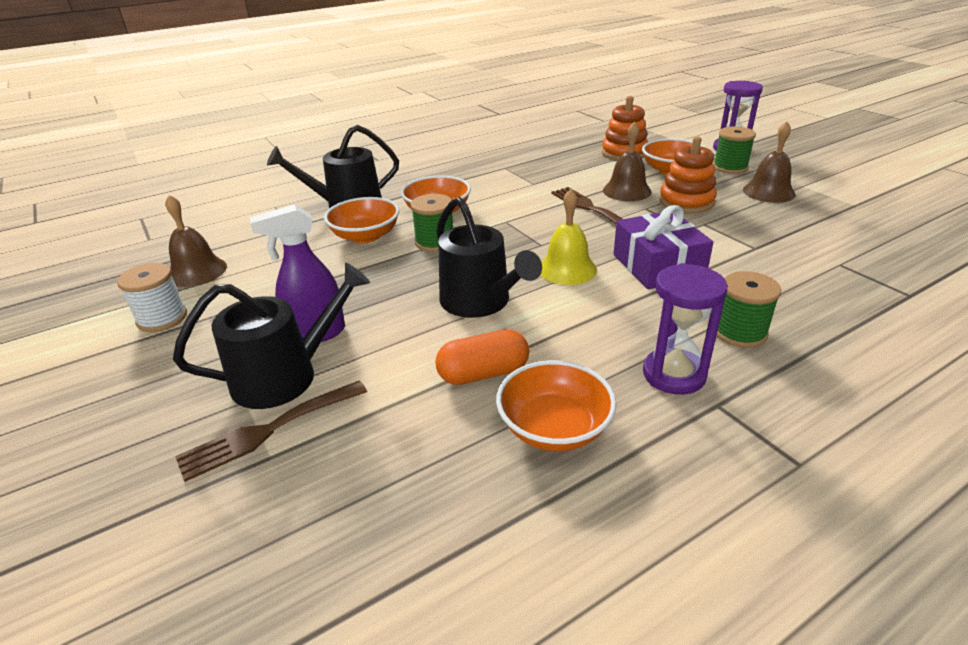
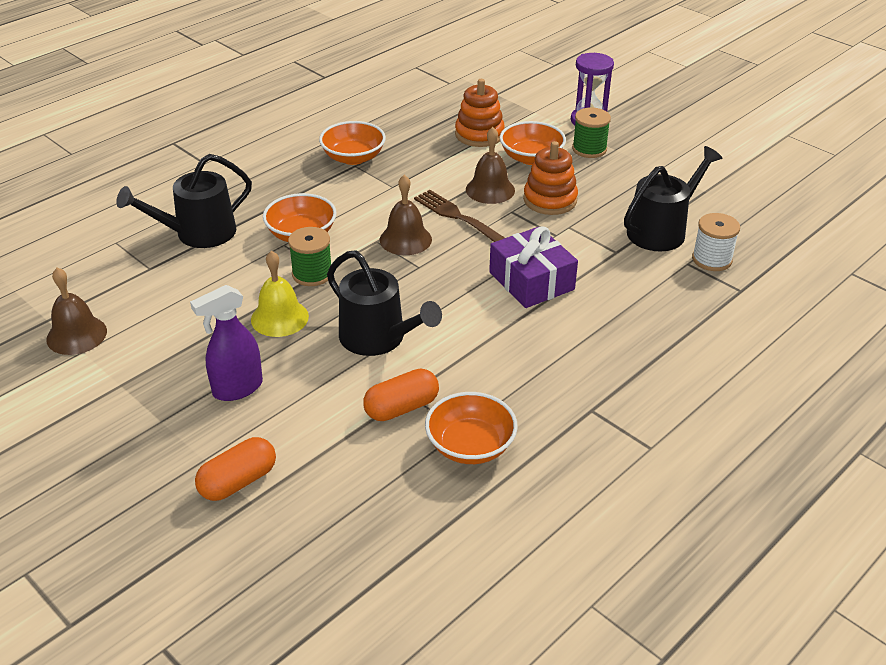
camera: 15 degrees left, 5 degrees up
white spool [117,263,187,332] -> white spool moved to [692,213,740,271]
black watering can [173,263,370,409] -> black watering can moved to [624,146,722,251]
brown fork [175,380,367,482] -> orange capsule [195,437,276,501]
orange bowl [324,197,400,243] -> orange bowl moved to [319,121,386,165]
yellow bell [540,189,597,285] -> yellow bell moved to [251,251,309,337]
purple hourglass [643,263,728,395] -> none
green spool [716,271,781,348] -> none
brown bell [743,121,795,203] -> brown bell moved to [380,175,432,255]

